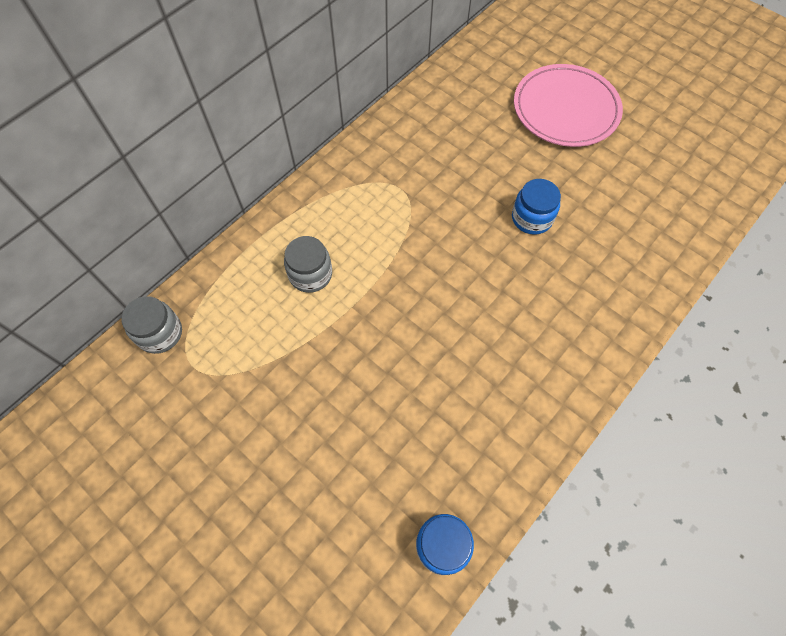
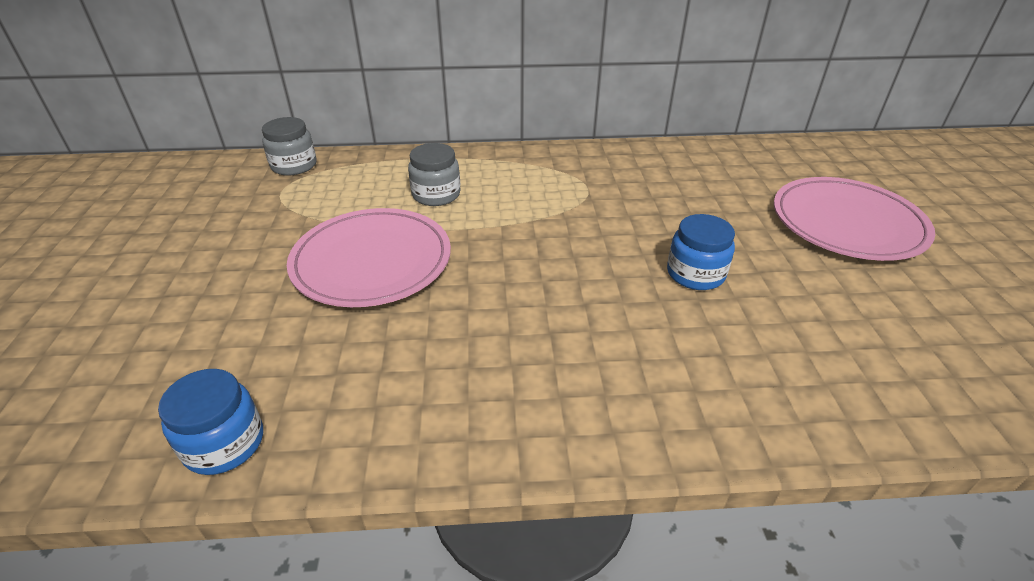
camera: 45 degrees right, 25 degrees down
none -> pink plate [287,208,451,307]

